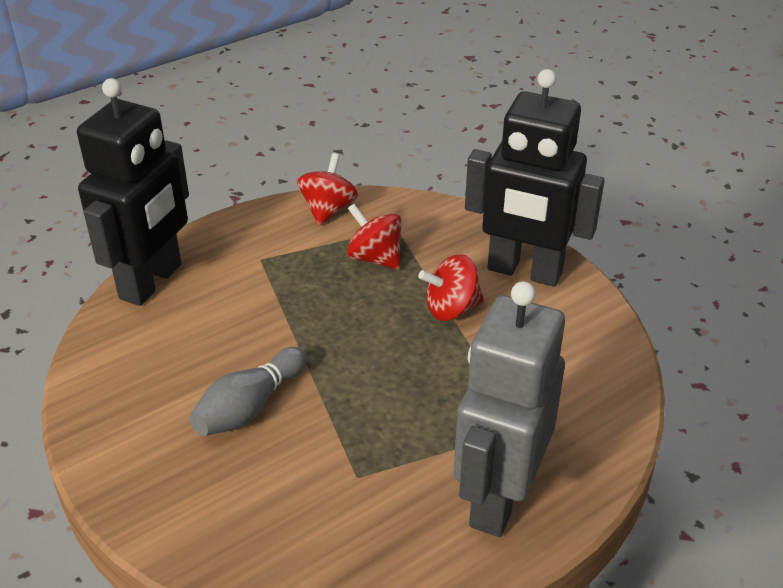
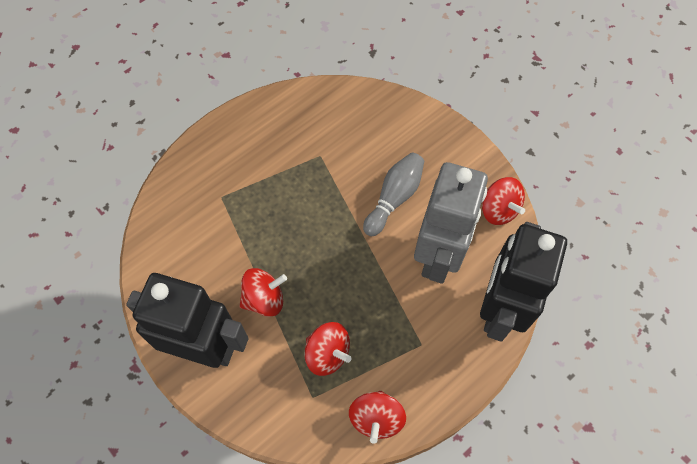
camera: 175 degrees right, 25 degrees up
grey robot [453,281,565,537] -> grey robot moved to [414,162,488,284]
none -> red spinning top [482,177,525,225]

